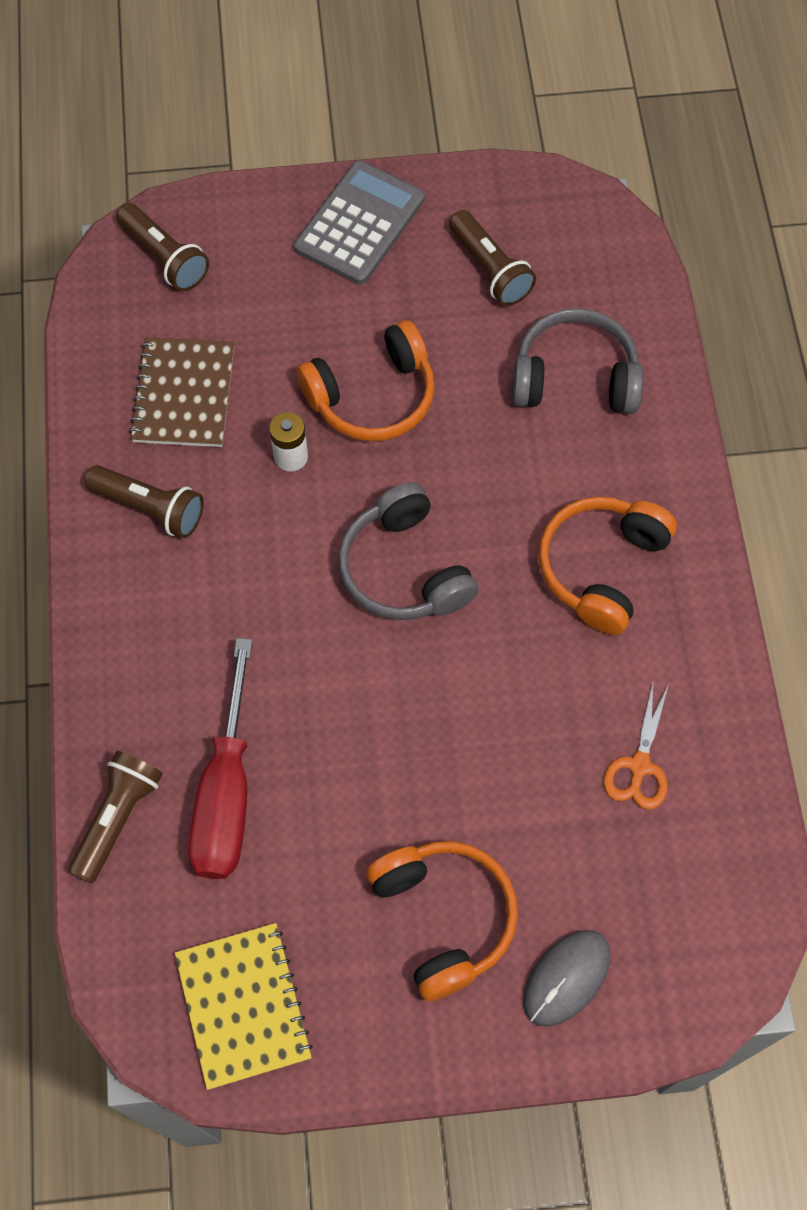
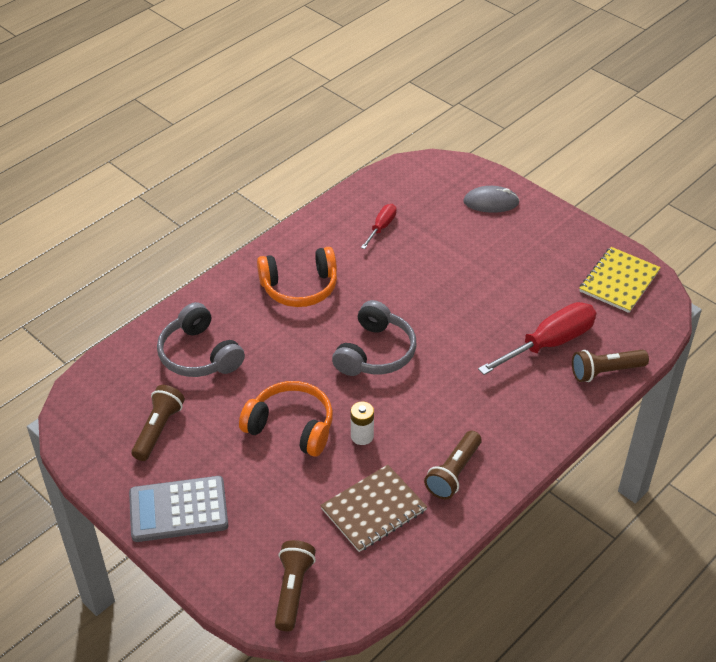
camera: 130 degrees left, 20 degrees down
brown flashlight [85,465,204,538] -> brown flashlight turned 135 degrees counterclockwise [424,431,482,499]
orange headphones [366,841,518,1002] -> none
orange scissors [604,683,669,809] -> red screwdriver [361,204,397,249]

